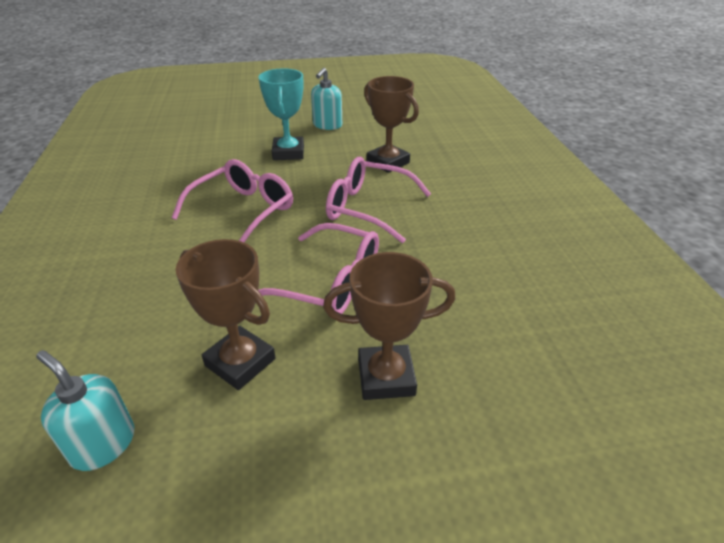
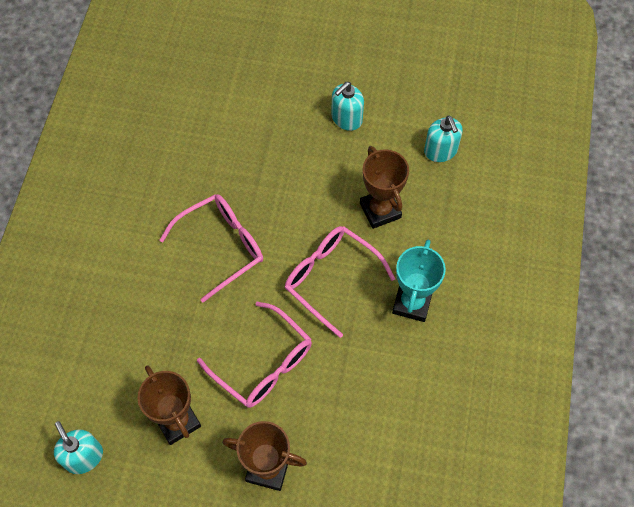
camera: 20 degrees right, 25 degrees up
turquoise trophy [259,68,304,160] -> turquoise trophy moved to [392,240,446,322]
none -> turquoise soap dispenser [424,115,463,162]

